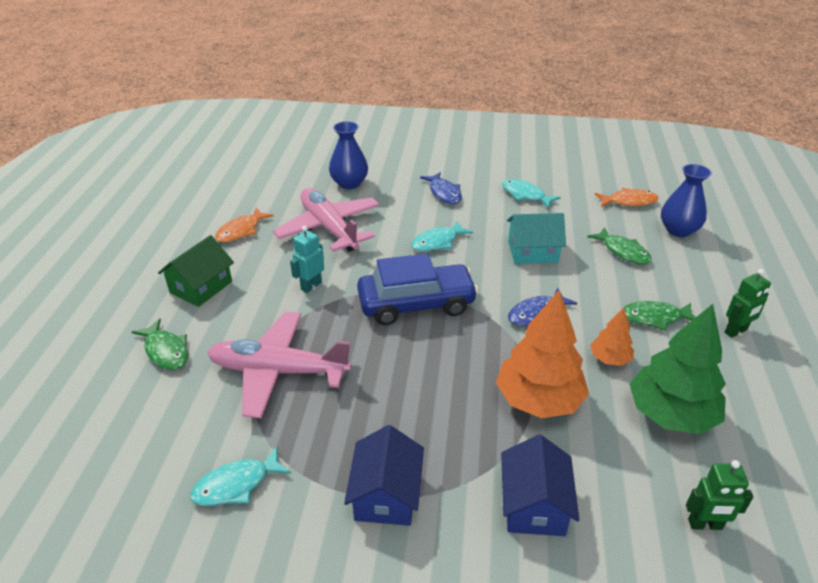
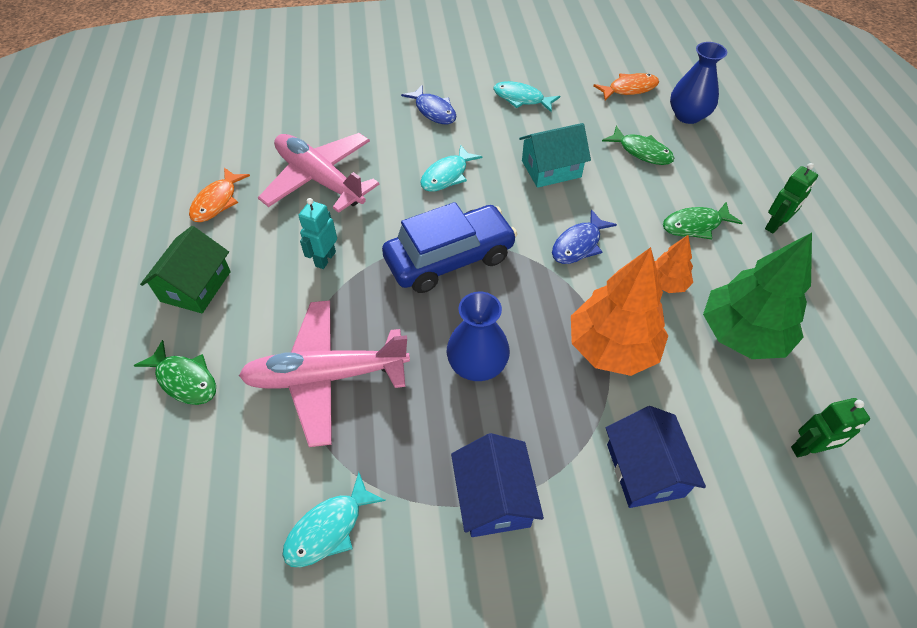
camera: 15 degrees left, 15 degrees up
blue vase [329,121,368,189] -> blue vase moved to [447,292,510,381]

